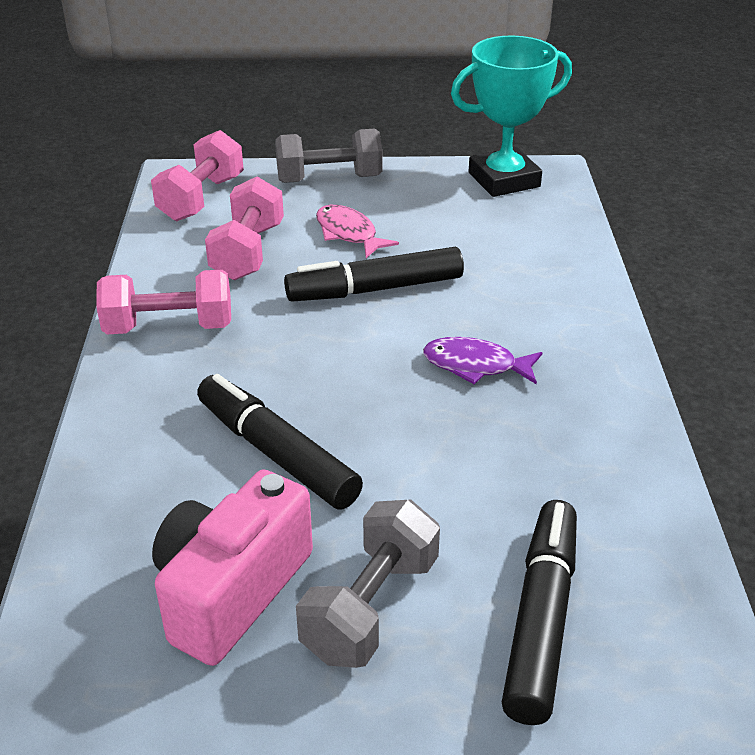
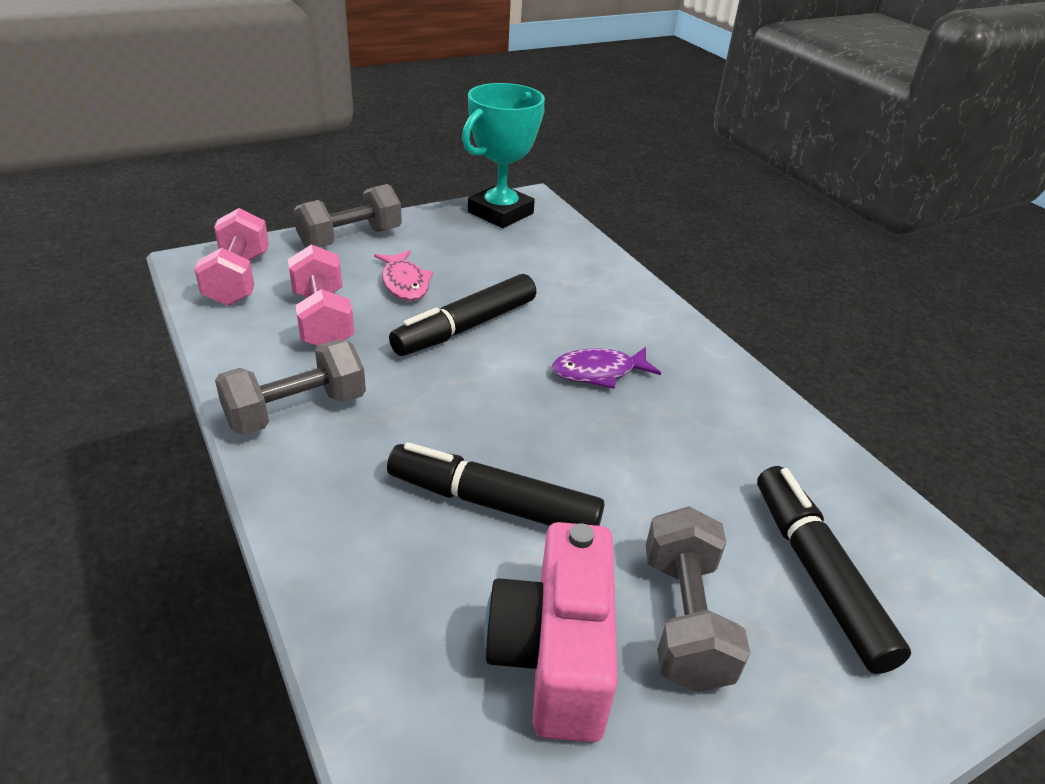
camera: 30 degrees left, 0 degrees up
pink dumbbell [96,270,231,334] -> grey dumbbell [215,340,366,435]
pink fish [316,205,399,258] -> pink fish turned 135 degrees counterclockwise [374,250,434,301]

